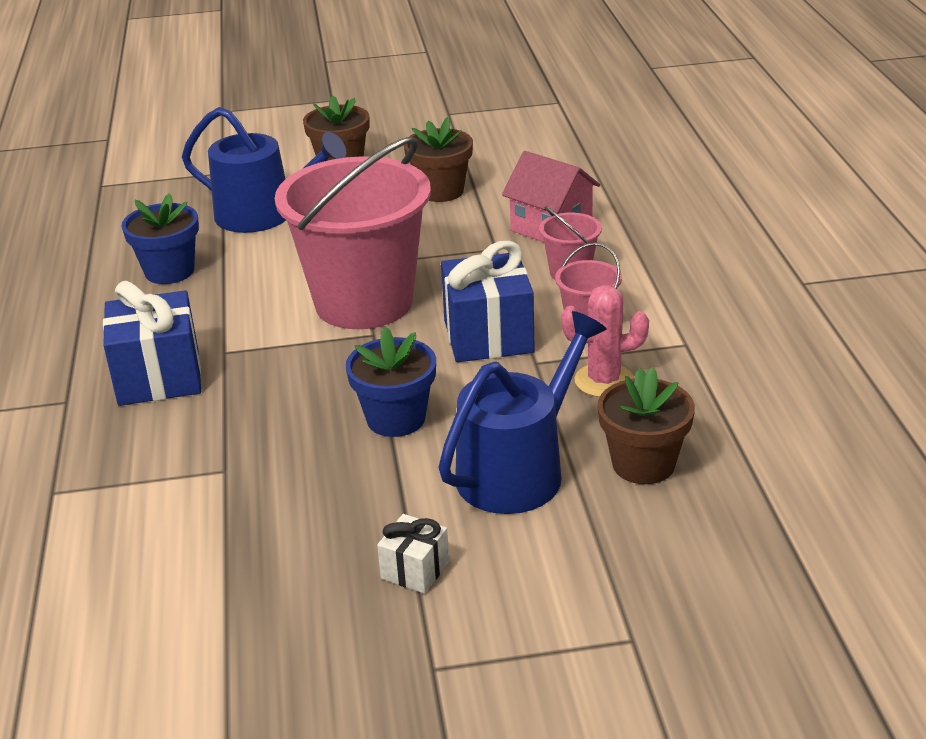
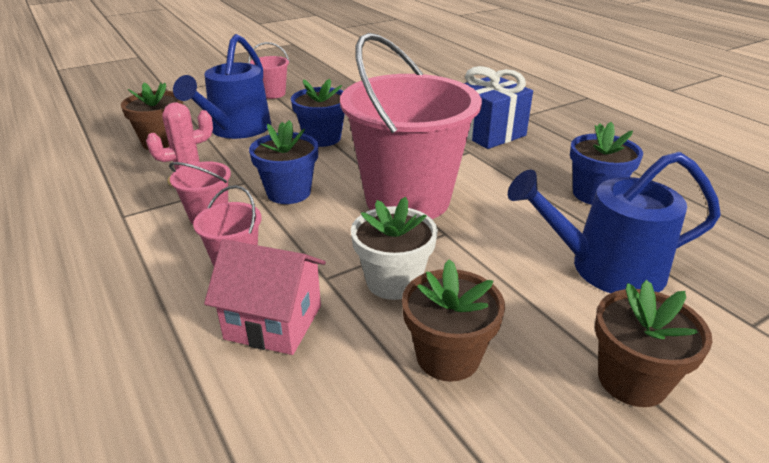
camera: 155 degrees right, 0 degrees up
white gift [377,514,449,594] -> pink bucket [248,42,290,99]
blue gift [441,241,535,362] -> blue flower pot [249,120,318,204]
none -> white flower pot [351,197,438,300]

